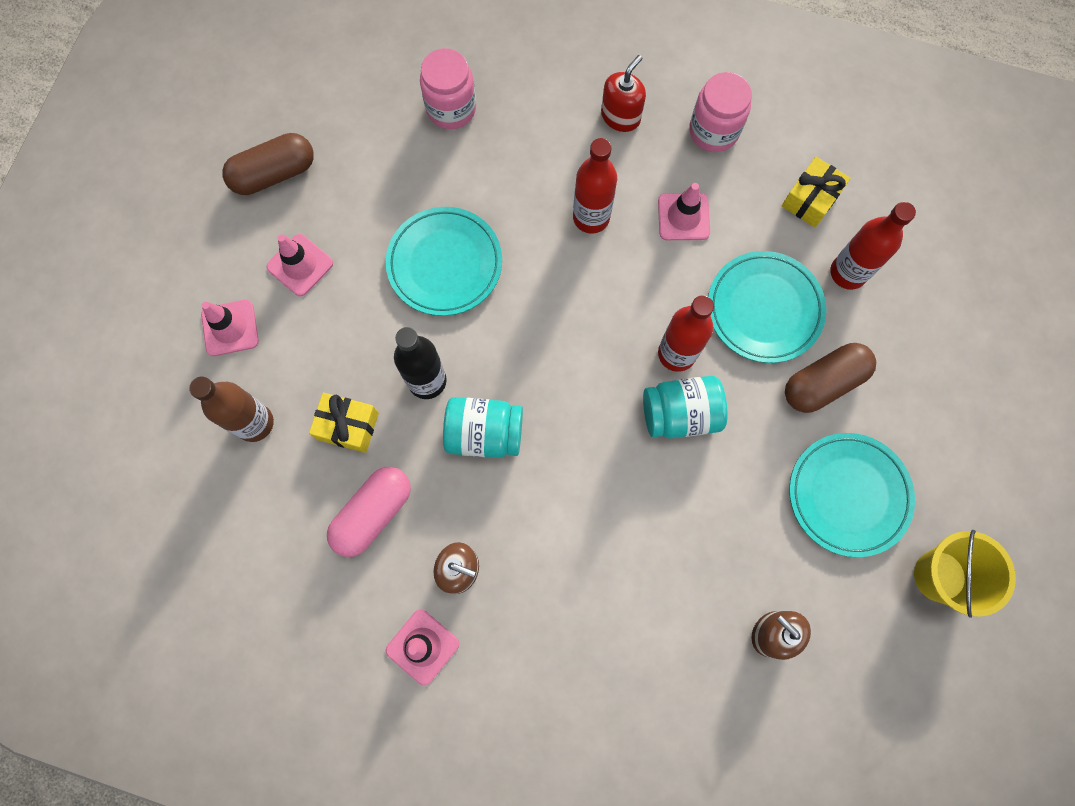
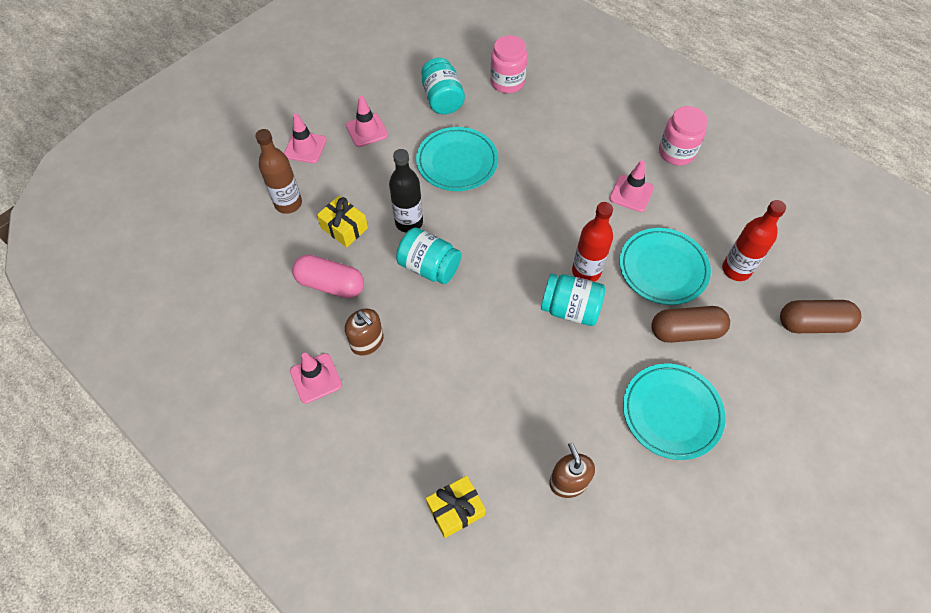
camera: 25 degrees right, 15 degrees down
brown capsule [222,133,314,195] -> brown capsule moved to [780,300,861,333]
pink capsule [327,467,411,557] -> pink capsule turned 45 degrees clockwise [292,254,364,298]
red bottle [573,138,617,233] -> none
red soap dispenser [601,55,646,132] -> none
yellow gift [782,157,851,228] -> yellow gift moved to [426,476,486,538]
yellow bucket [914,530,1016,618] -> none
none -> turquoise jar [421,58,465,114]

